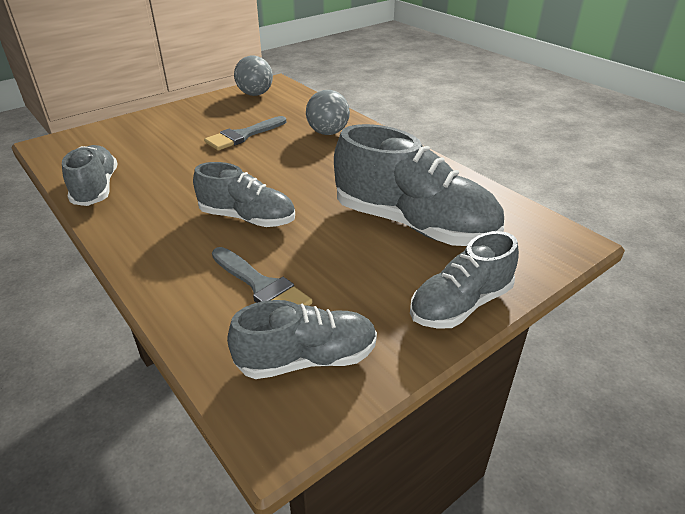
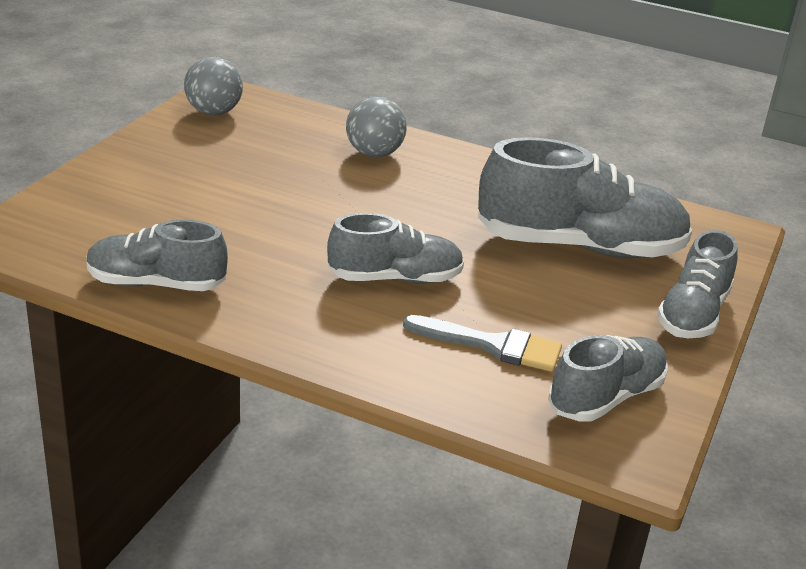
camera: 30 degrees left, 5 degrees down
grey shoe [62,145,118,206] -> grey shoe turned 45 degrees counterclockwise [86,220,228,291]
grey brush [204,116,286,150] -> none

